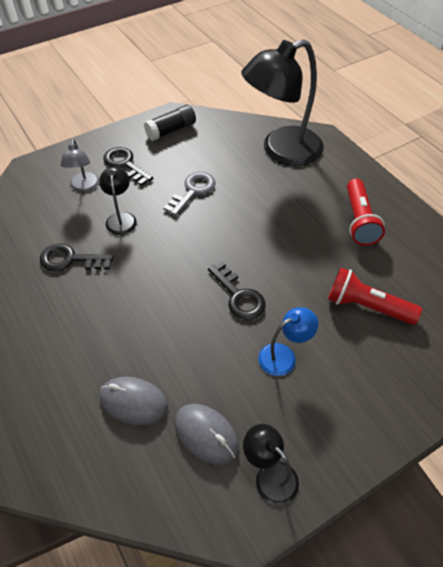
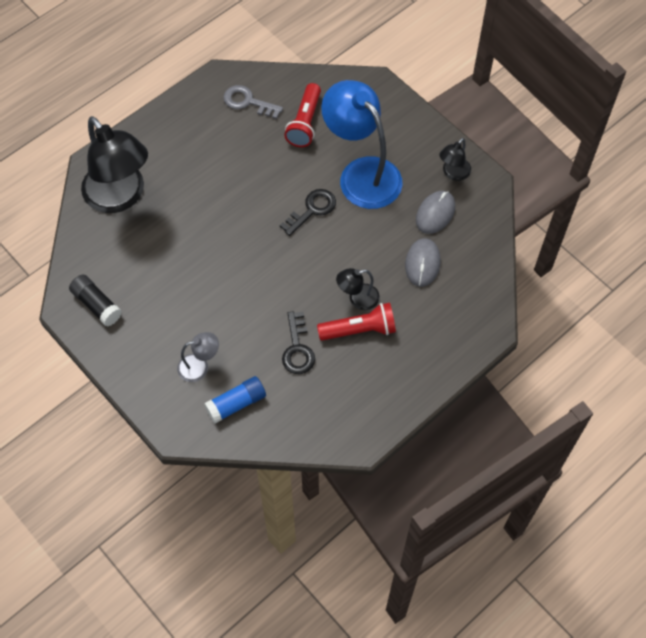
camera: 100 degrees left, 10 degrees up
black lamp [99,167,137,235] -> black lamp moved to [336,268,380,310]
black key [104,147,153,186] -> none
grey key [163,172,216,216] -> grey key moved to [223,85,283,119]
blue lamp [258,307,318,376] -> blue lamp [321,80,403,209], size x2.19
red flashlight [347,179,385,246] -> red flashlight moved to [317,303,396,341]
none -> blue glue stick [204,376,266,424]

